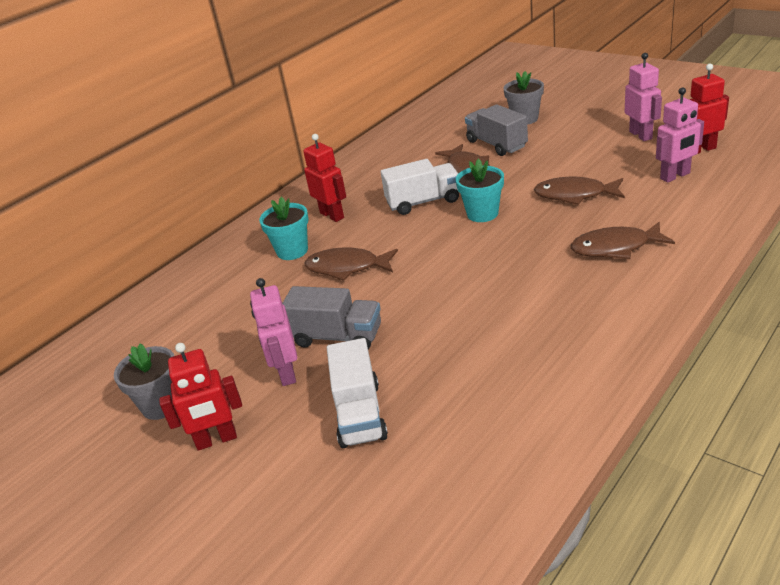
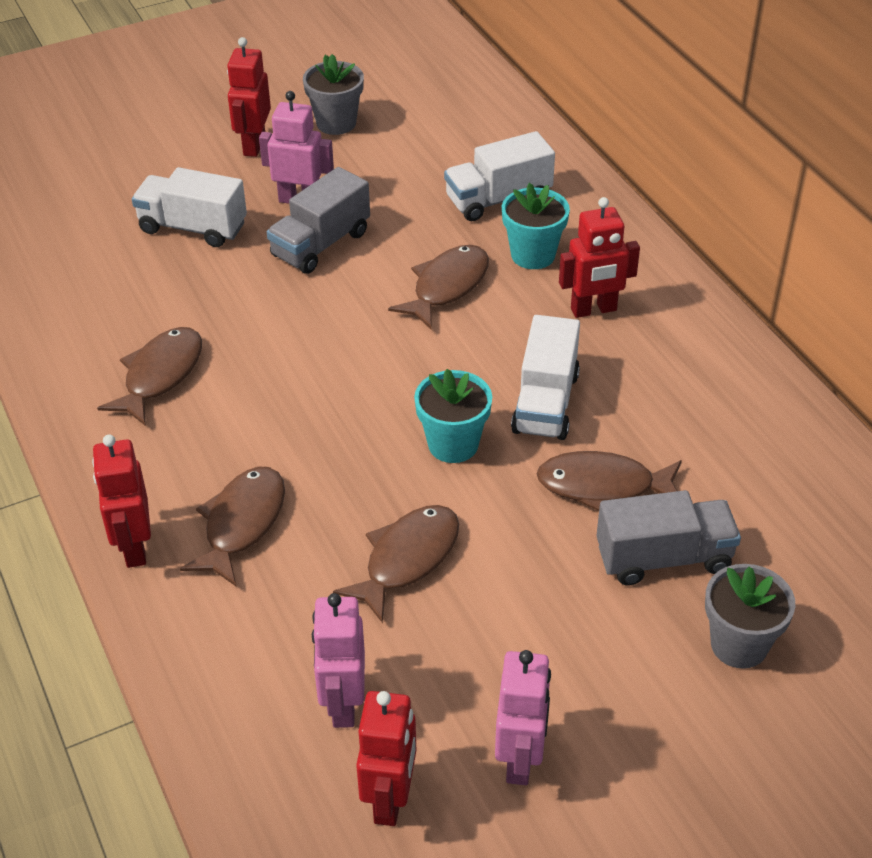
camera: 110 degrees right, 10 degrees up
pink robot [625,53,662,141] -> pink robot turned 90 degrees counterclockwise [495,650,551,785]
none -> red robot [92,434,151,568]
none -> brown fish [97,327,202,426]
none -> white truck [444,131,555,221]

